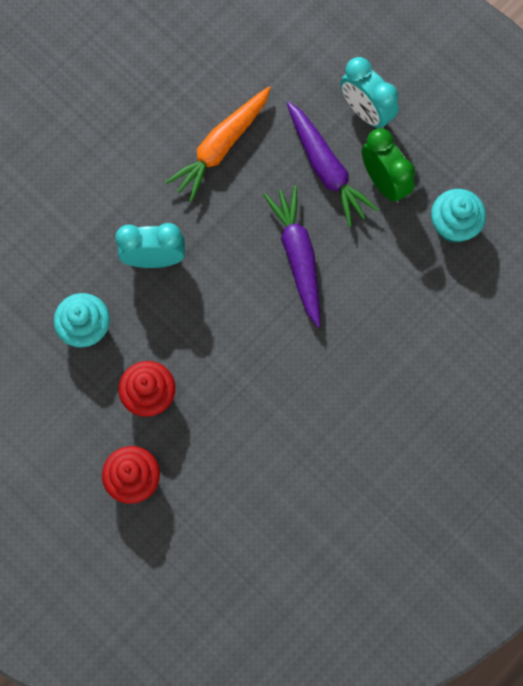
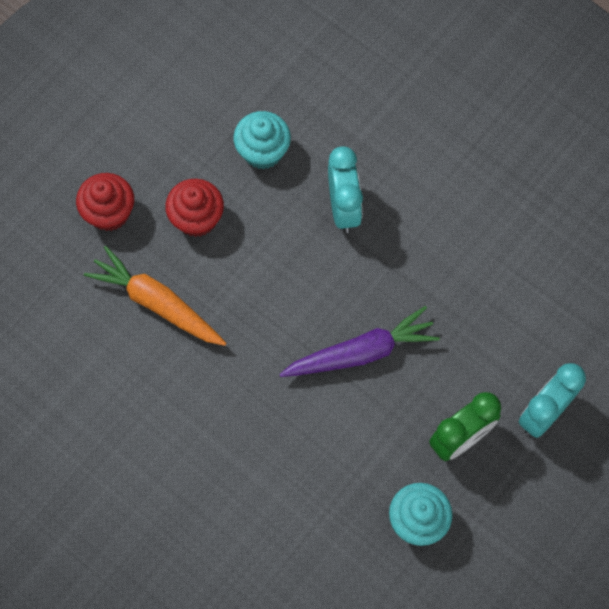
camera: 85 degrees right, 5 degrees down
orange carrot [165,86,271,202] -> orange carrot moved to [84,246,226,346]
purple carrot [287,102,379,227] -> none

